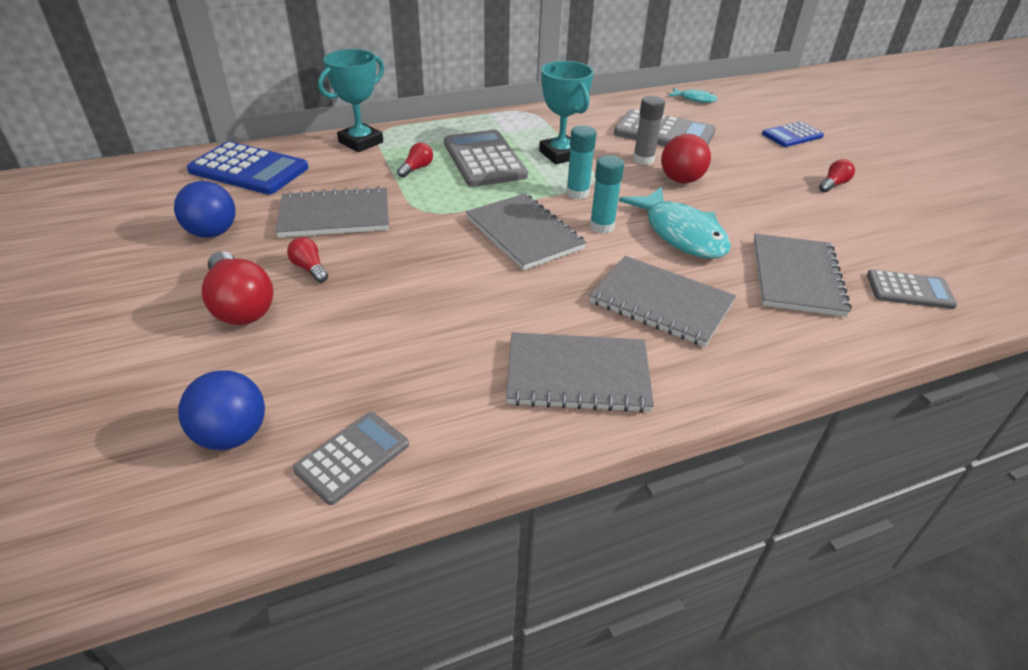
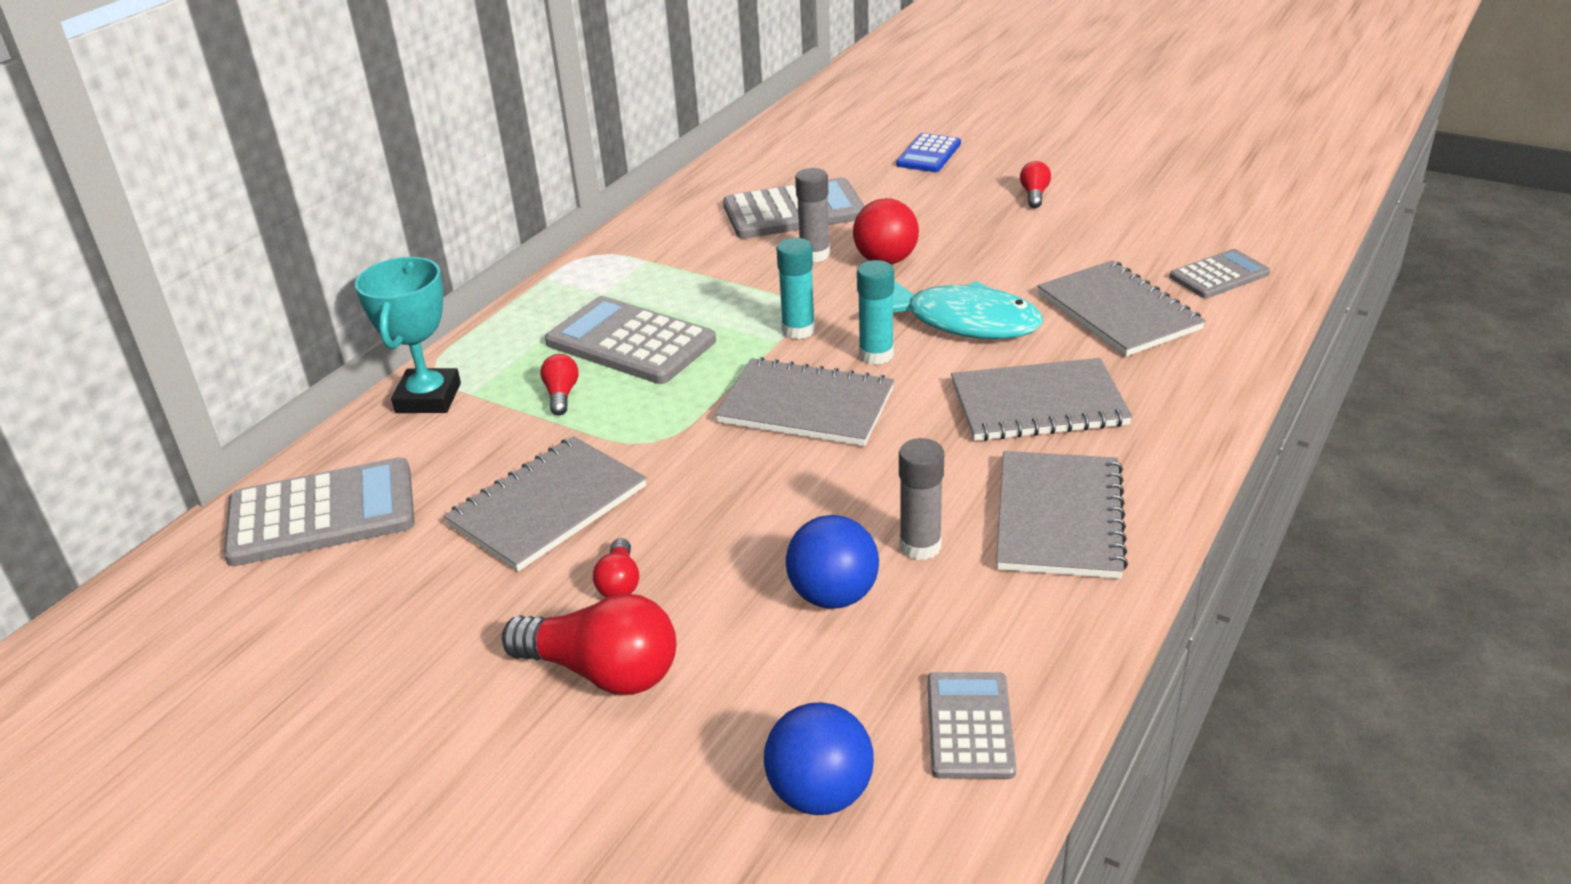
camera: 35 degrees left, 5 degrees down
blue ball [174,181,235,238] -> blue ball moved to [786,515,879,609]
blue calculator [187,141,309,194] -> grey calculator [224,457,415,566]
red light bulb [287,237,328,283] -> red light bulb turned 105 degrees counterclockwise [593,538,639,597]
grey notebook [506,332,654,413] -> grey notebook turned 45 degrees counterclockwise [996,451,1128,578]
turquoise trophy [539,61,593,164] -> none
turquoise fish [669,88,718,103] -> none
none -> grey glue stick [899,438,944,560]

